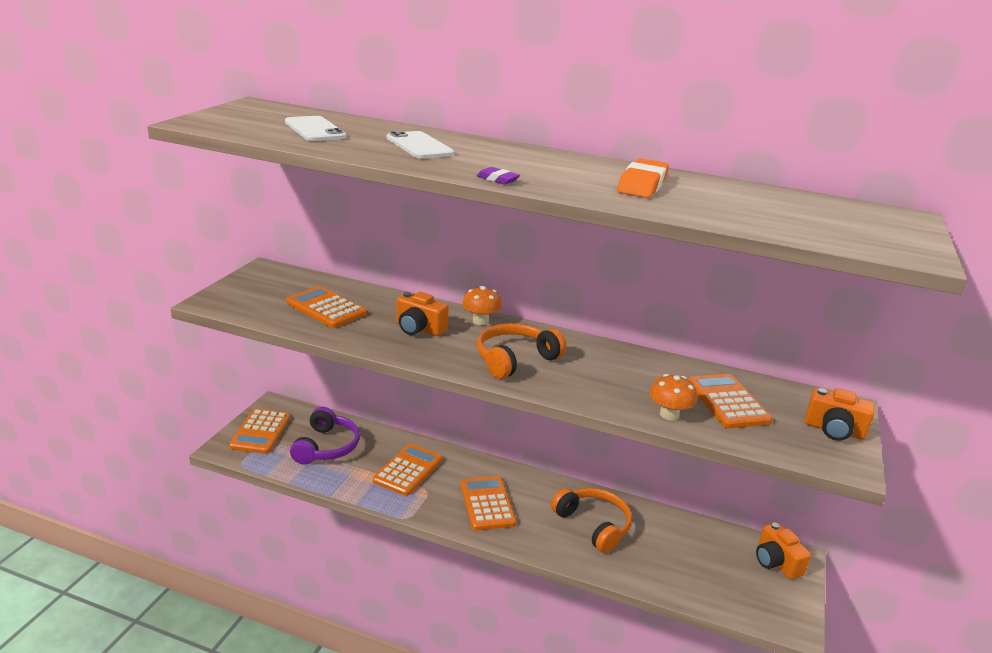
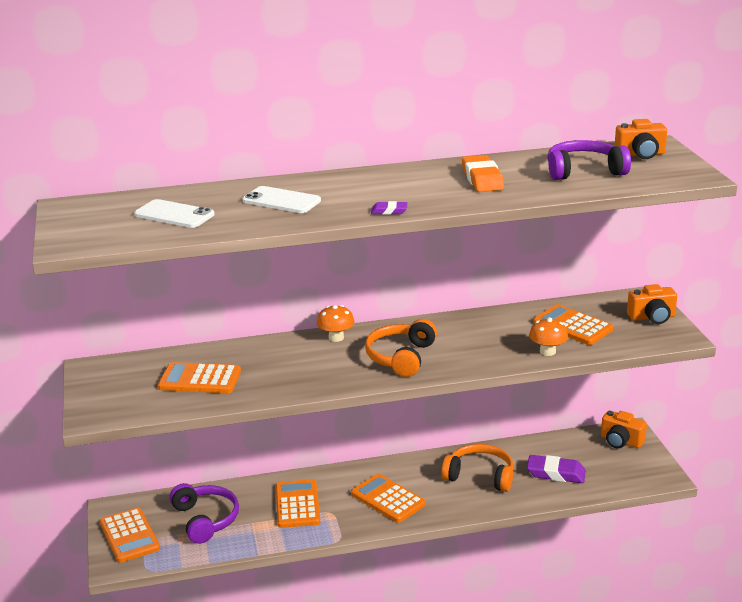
camera: 30 degrees left, 0 degrees up
orange camera [397,292,449,336] -> orange camera moved to [614,119,667,159]
none -> purple eraser [527,455,586,483]
none -> purple headphones [547,140,631,180]

